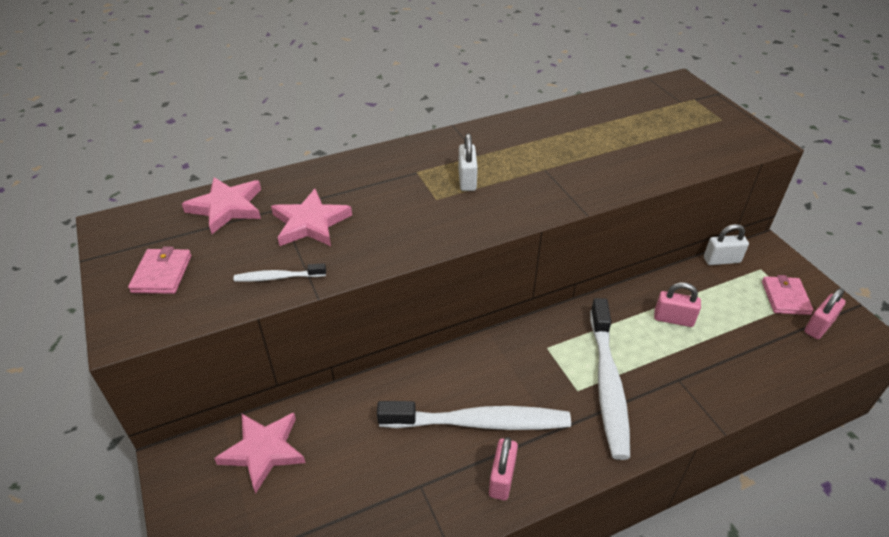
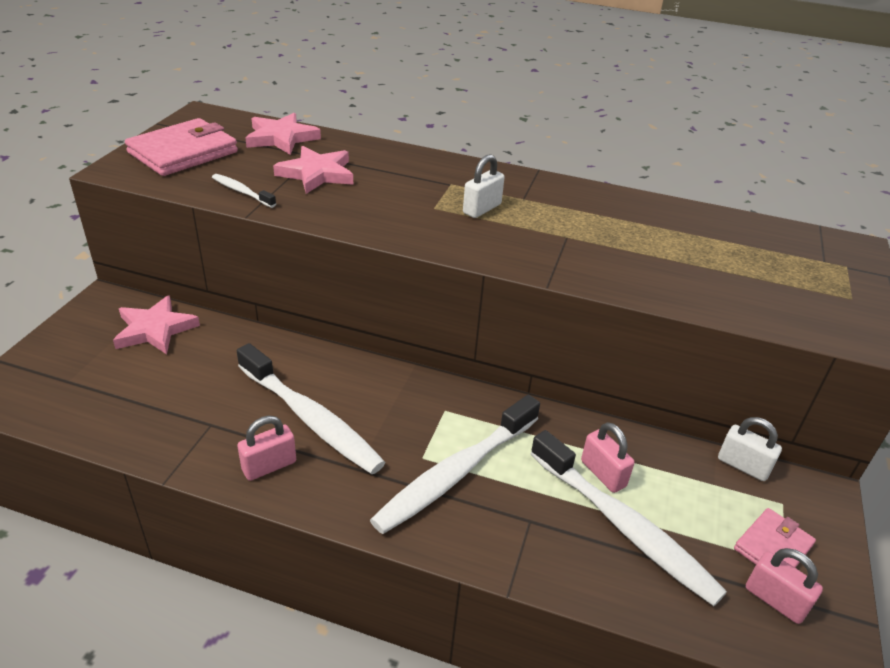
camera: 40 degrees right, 5 degrees down
pink wallet [128,247,191,294] -> pink wallet [125,118,238,176], size x1.73
pink padlock [804,288,846,339] -> pink padlock turned 45 degrees clockwise [746,548,823,624]
none -> white toothbrush [531,430,727,606]

